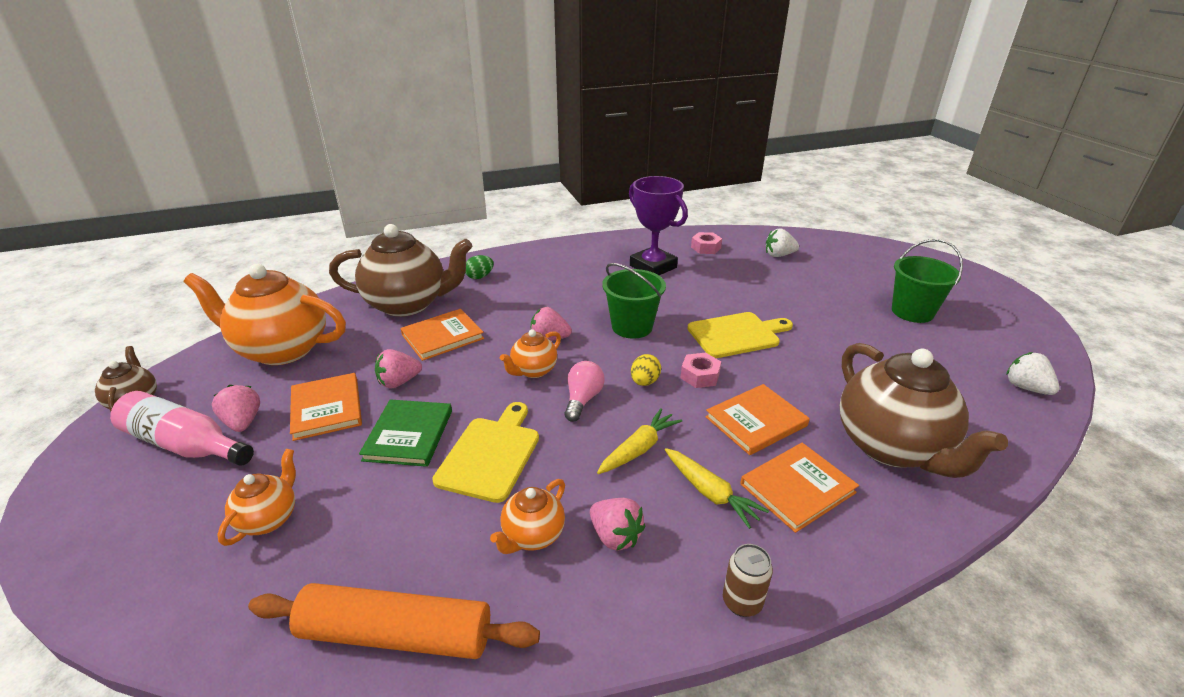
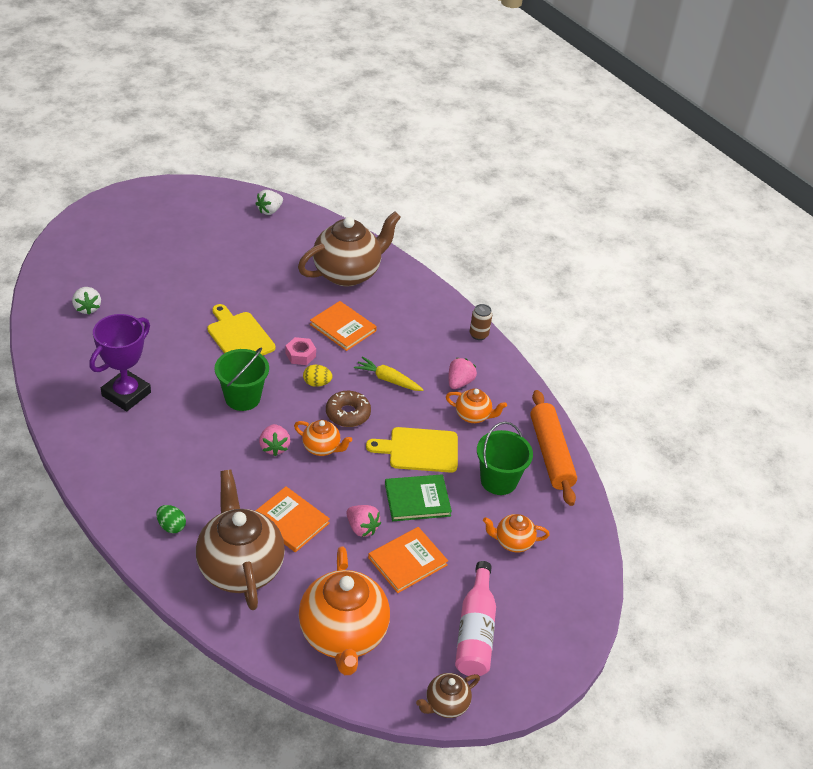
camera: 110 degrees left, 10 degrees up
pink strawberry [212,385,260,432] -> none
pink light bulb [564,361,605,422] -> brown donut [326,391,371,427]
yellow carrot [665,448,769,529] -> none
pink nut [691,232,722,254] -> none
orange book [740,443,859,533] -> none
green bucket [892,239,963,323] -> green bucket moved to [477,422,533,495]

